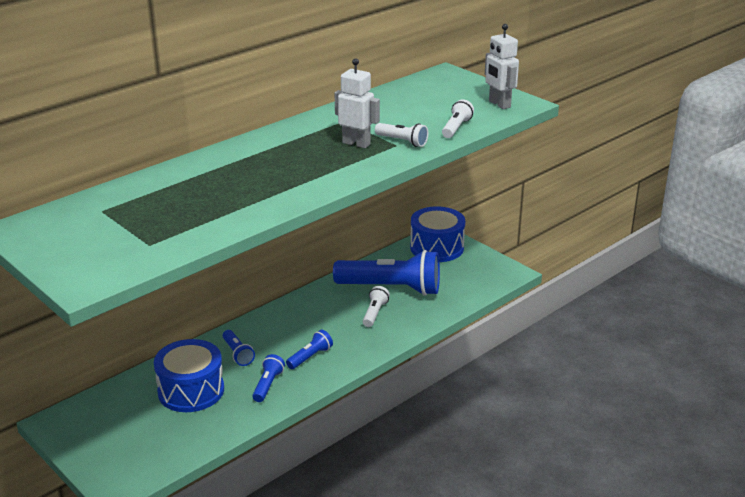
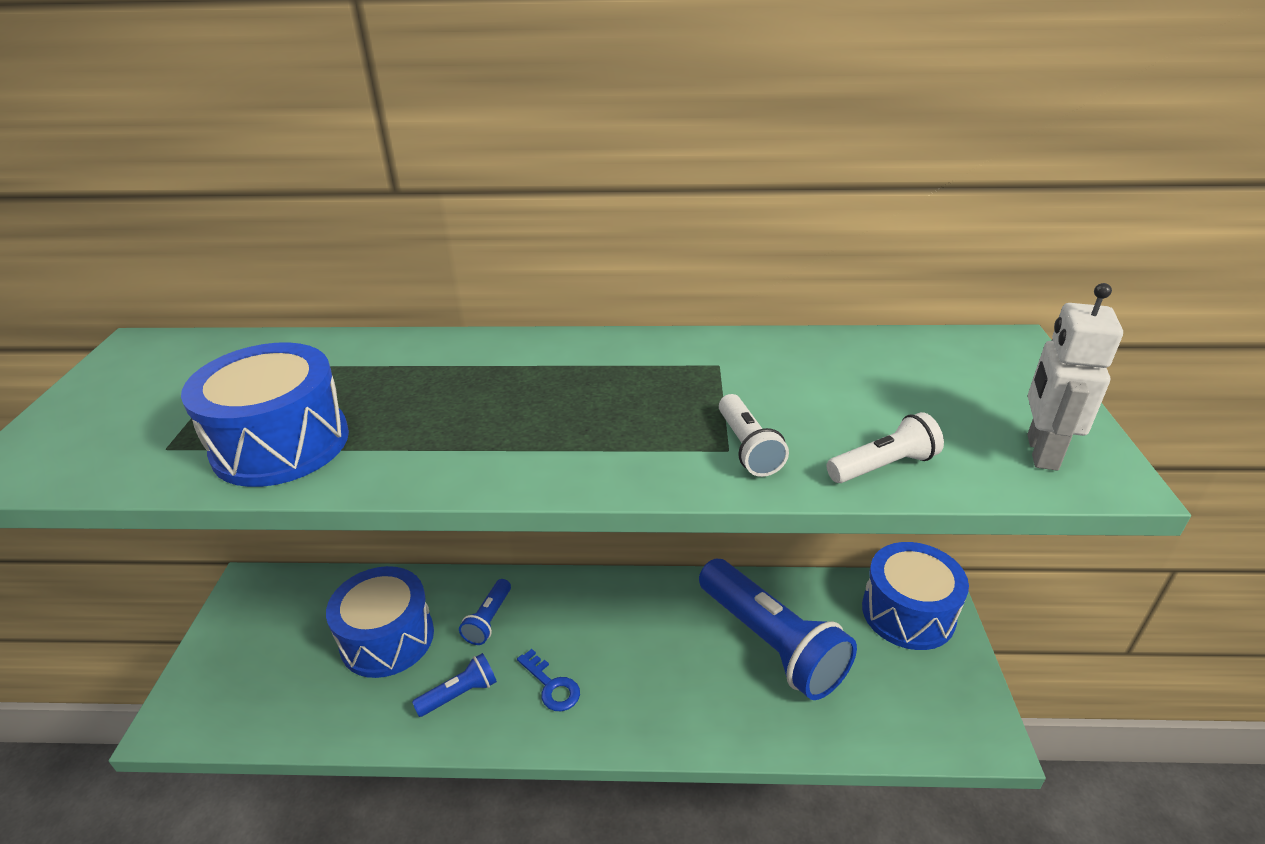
camera: 45 degrees right, 5 degrees up
blue flashlight [286,330,333,369] -> blue key [517,649,580,711]
white robot [335,58,380,148] -> none
white flashlight [363,286,390,327] -> none
none -> blue drum [181,342,349,487]

